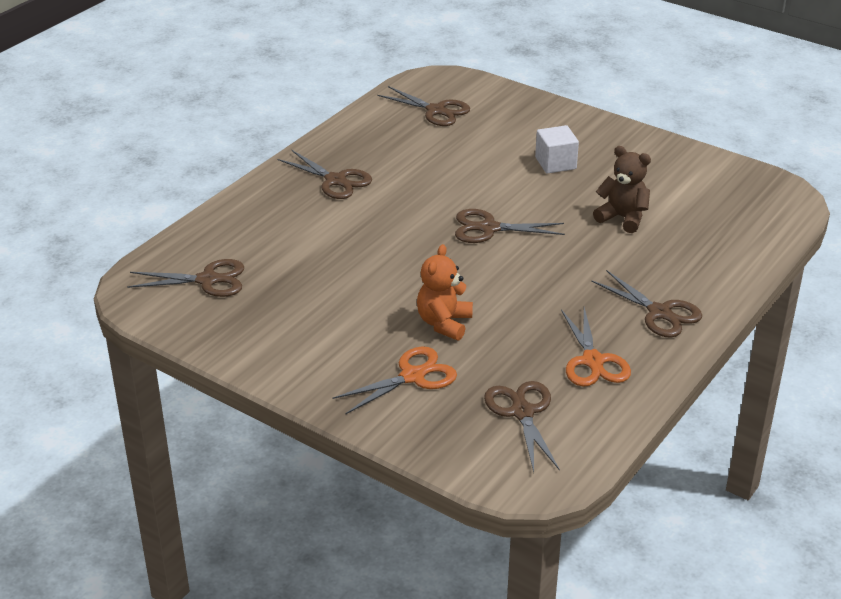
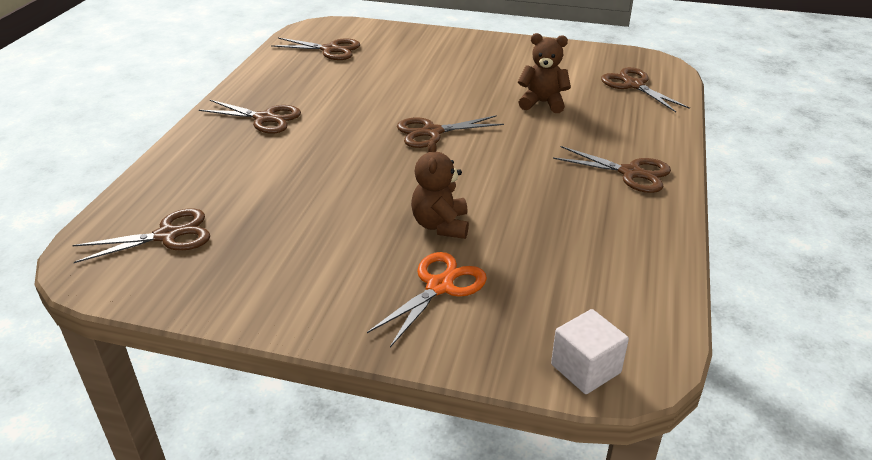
camera: 20 degrees left, 0 degrees up
orange teddy bear [417,244,473,340] -> brown teddy bear [411,140,469,239]
brown scissors [484,381,560,472] -> brown scissors moved to [601,67,690,112]
white cube [535,125,579,174] -> white cube moved to [551,309,629,394]
orange scissors [561,307,631,387] -> none

